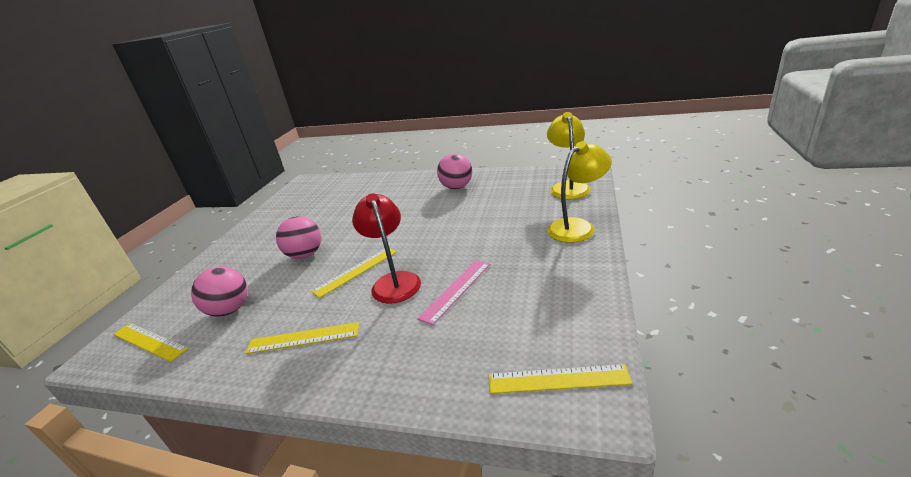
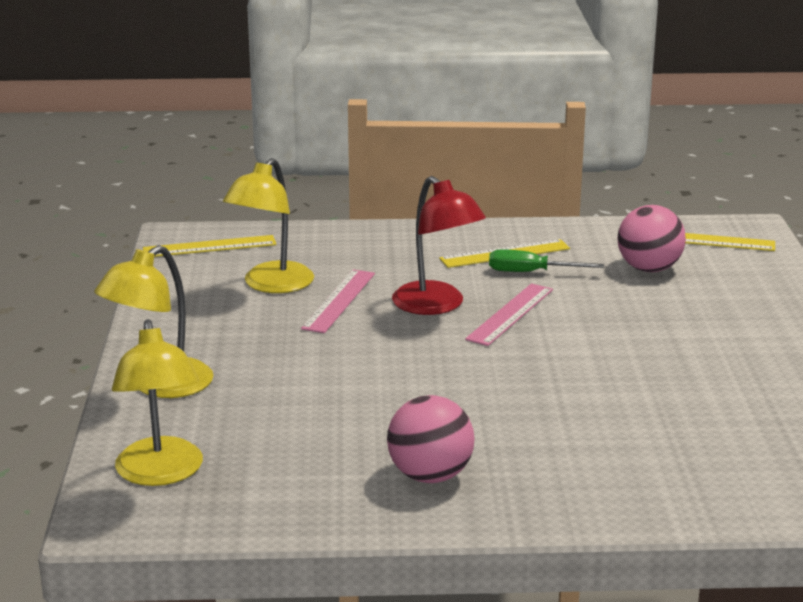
camera: 160 degrees right, 5 degrees down
pink ball [276,216,321,259] -> none
yellow ruler [311,248,397,298] -> pink ruler [465,283,553,346]
none -> yellow lamp [223,158,314,293]
none -> green screwdriver [489,249,604,272]

